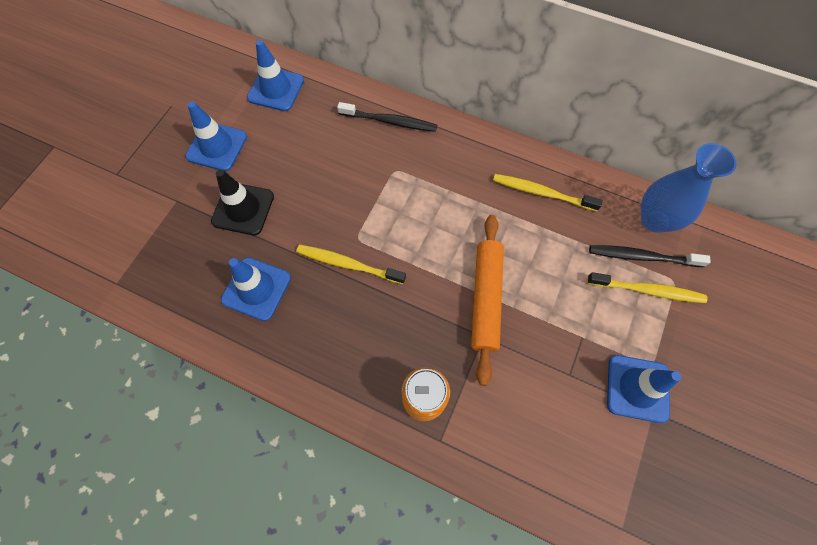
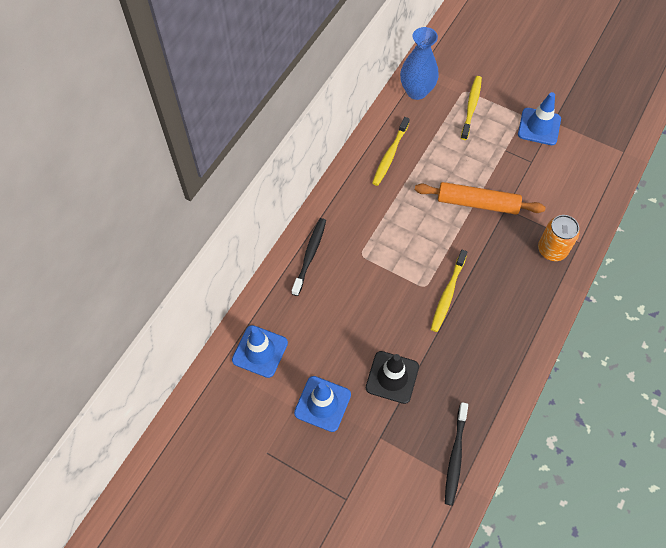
camera: 85 degrees left, 5 degrees down
blue traffic cone [221,257,291,321] -> none
black toothbrush [589,245,711,267] -> black toothbrush moved to [445,402,468,506]

